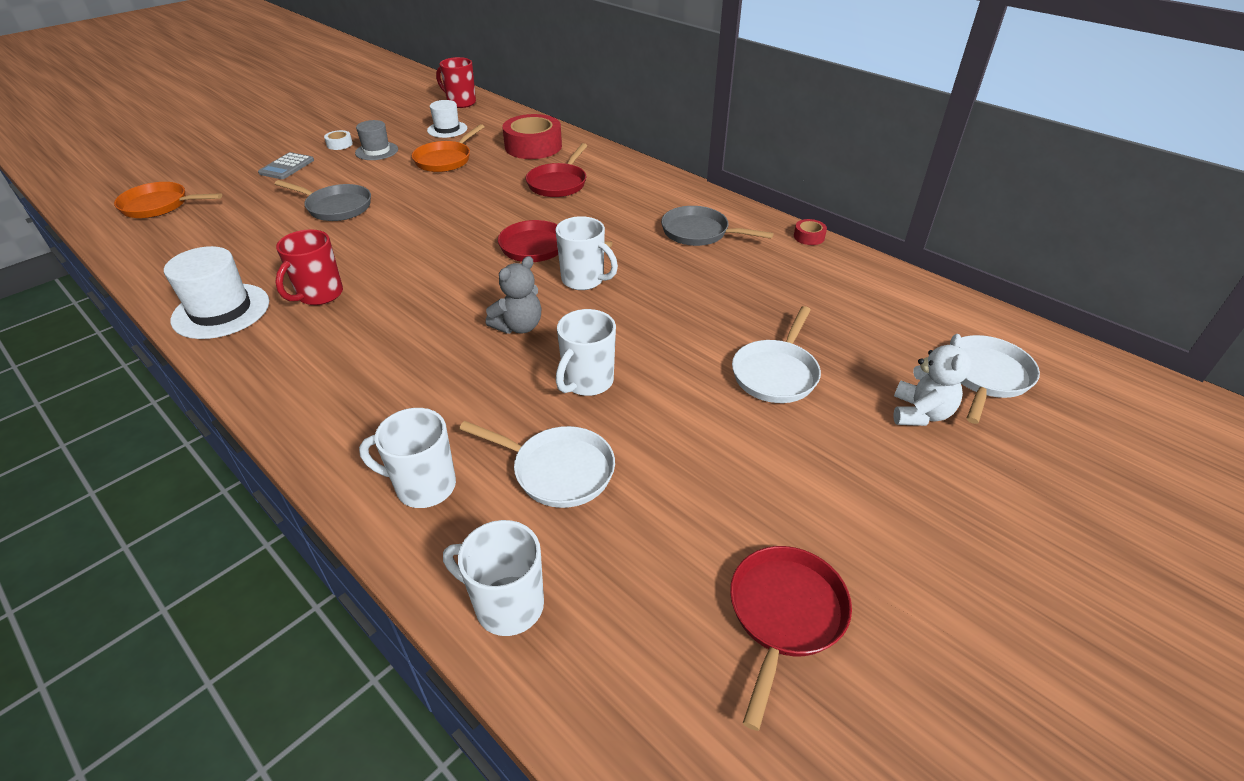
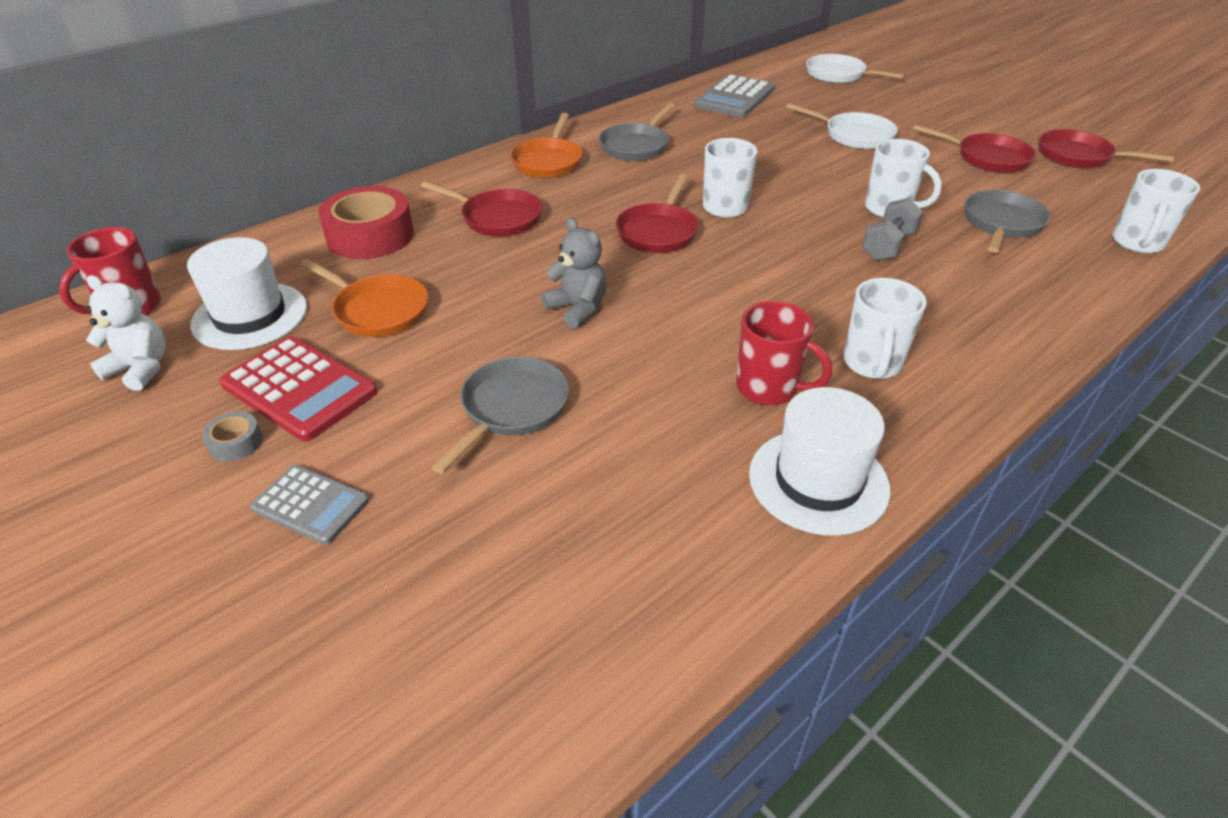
camera: 85 degrees left, 0 degrees up
orange pan [114,182,222,218] -> orange pan moved to [510,113,583,178]
white tape [324,130,353,150] -> grey tape [202,411,263,462]
grey hat [355,120,398,160] -> red calculator [219,336,378,442]
white mug [359,408,456,508] -> white mug moved to [843,278,927,379]
white hat [427,100,467,138] -> white hat [187,237,307,350], size x1.56
white pan [459,421,615,508] -> grey pan [965,190,1051,253]
grey teddy bear [486,256,542,334] -> grey teddy bear moved to [541,218,607,329]
red tape [794,219,827,245] -> none
white teddy bear [893,334,971,426] -> white teddy bear moved to [86,275,166,391]
none -> grey calculator [694,74,774,117]
none -> grey dumbbell [862,198,923,261]
none -> red pan [913,124,1036,173]

